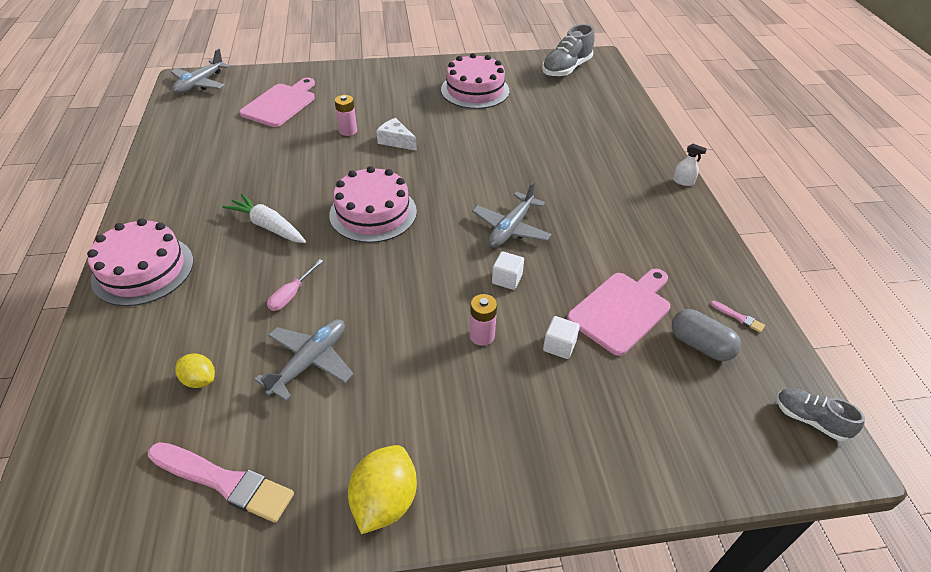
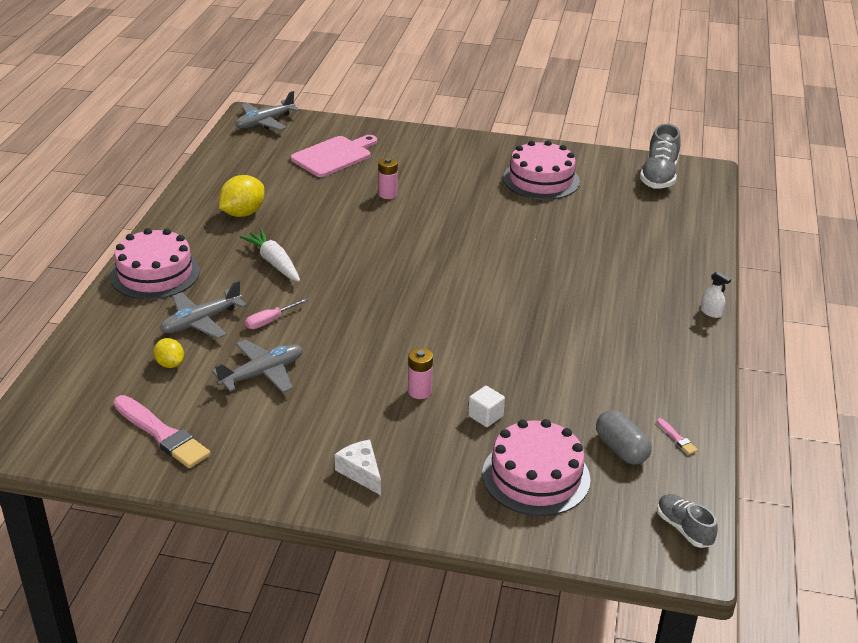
camera: 20 degrees right, 10 degrees down
pink cake [329,166,417,243] -> pink cake moved to [482,419,590,516]
yellow lemon [348,445,417,534] -> yellow lemon moved to [219,175,265,217]
white cheese [376,118,417,151] -> white cheese moved to [334,440,381,495]
grey plane [472,182,552,248] -> grey plane moved to [160,280,247,339]
white cube [492,251,524,290] -> none
grey shoe [542,24,595,77] -> grey shoe turned 45 degrees counterclockwise [640,124,681,188]
pink cutting board [567,269,670,356] -> none

